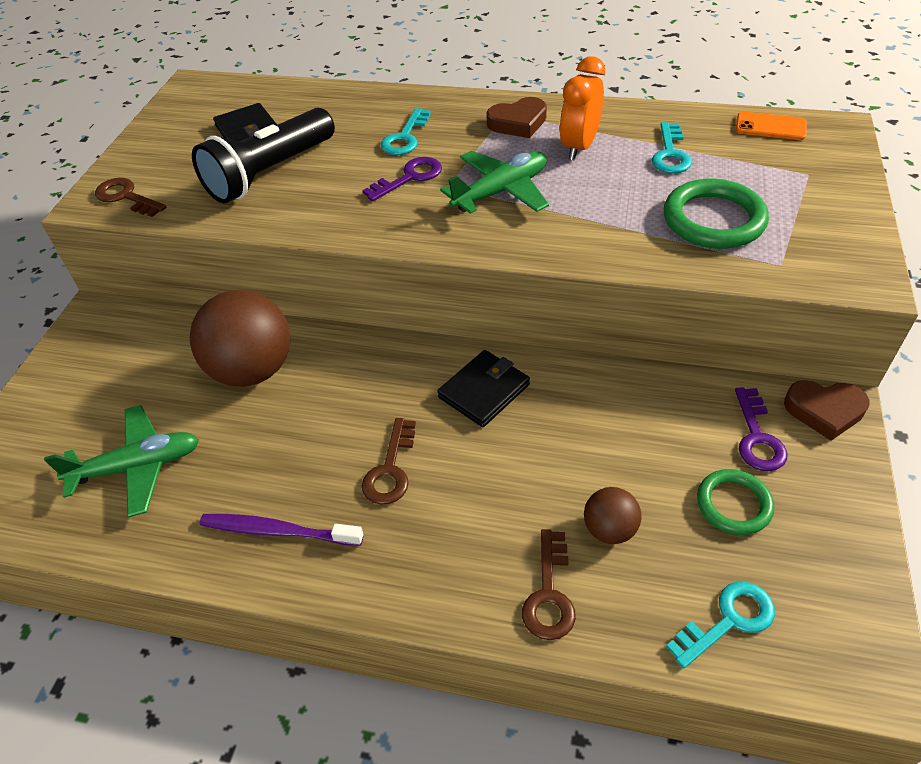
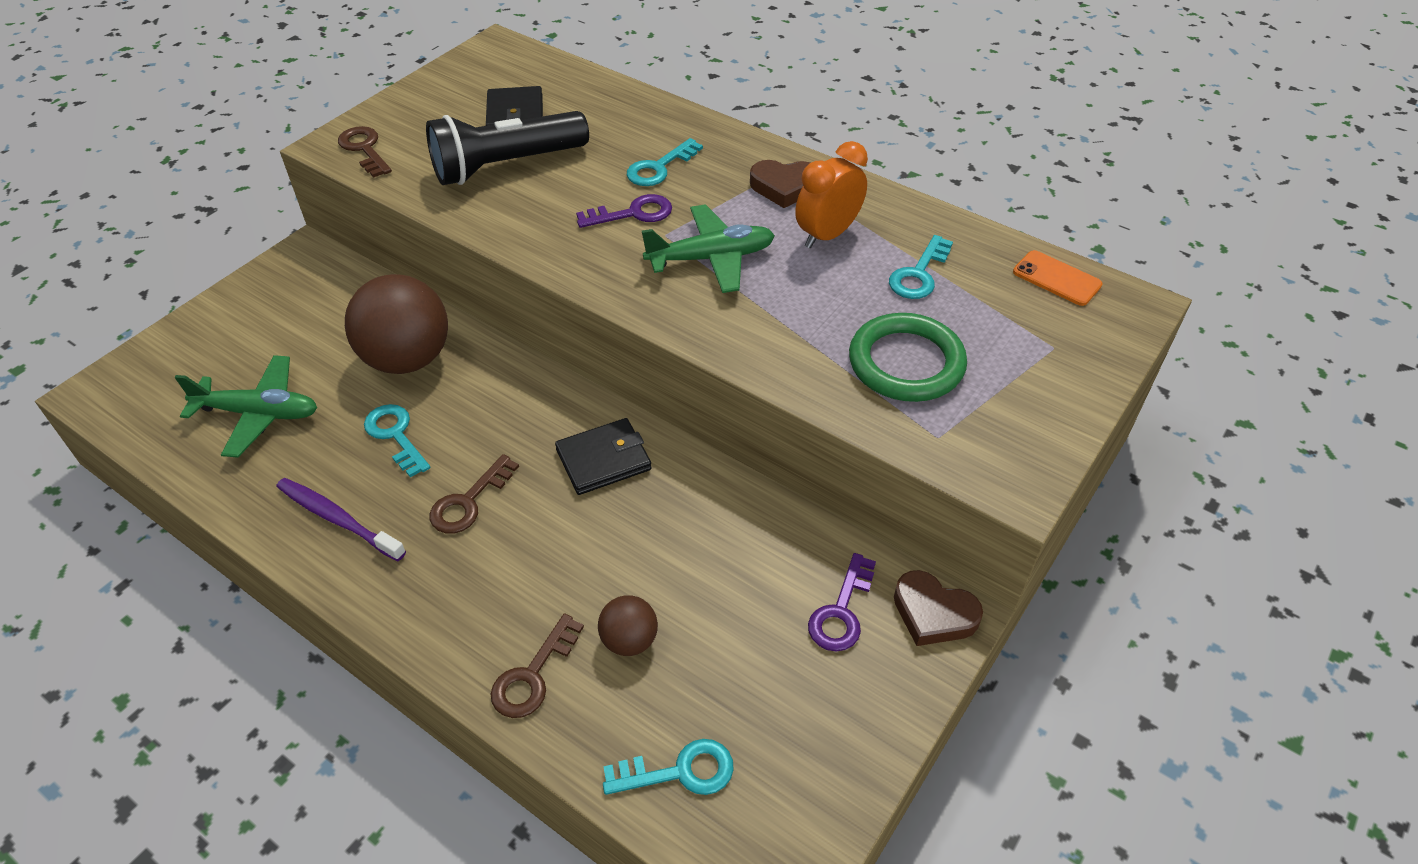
camera: 20 degrees right, 0 degrees up
green ring [697,469,774,535] -> none
none -> turquoise key [364,404,430,477]

